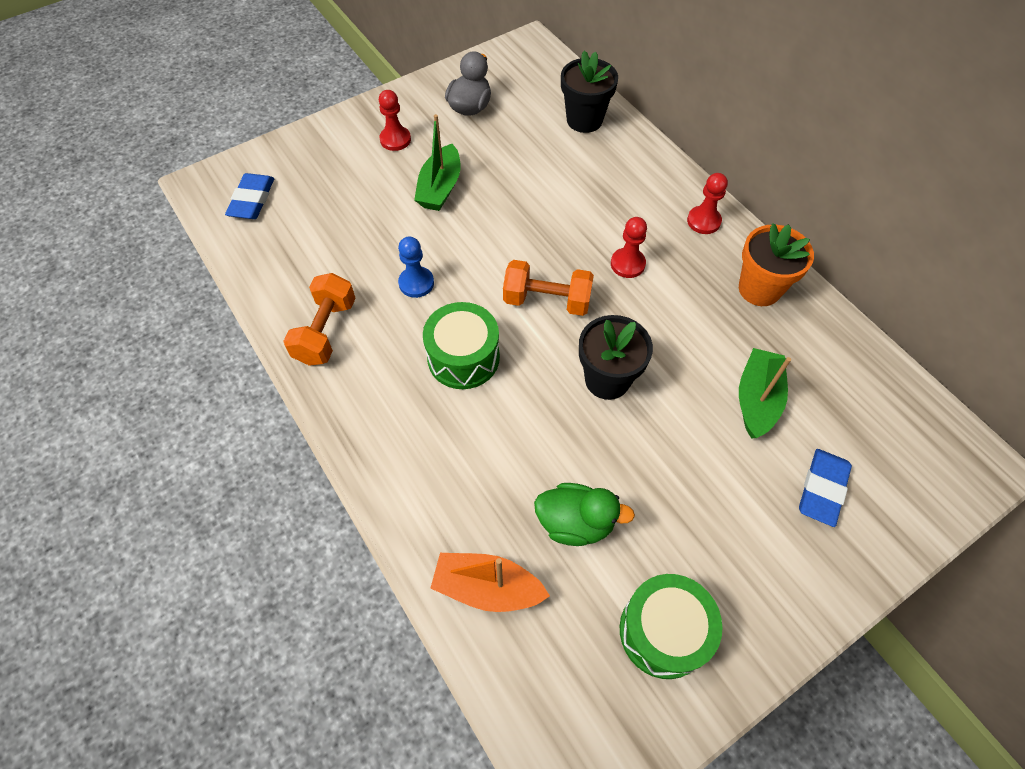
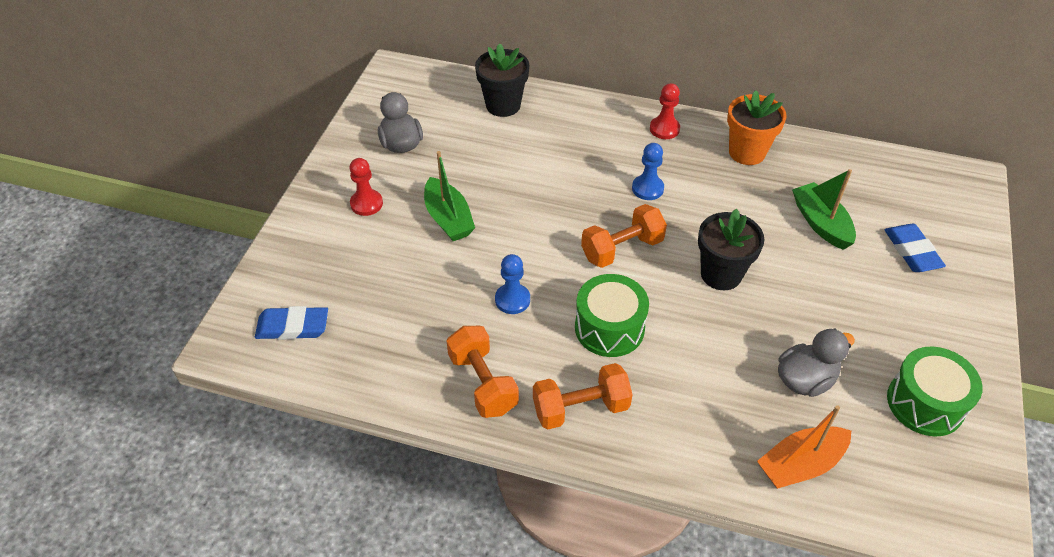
camera: 40 degrees left, 10 degrees down
blue eraser [225,173,274,219] -> blue eraser turned 60 degrees counterclockwise [255,306,328,340]
green duck [534,483,635,546] -> grey duck [778,329,855,397]
red pawn [611,217,647,278] -> blue pawn [632,143,664,200]
none -> orange dumbbell [533,363,633,430]

